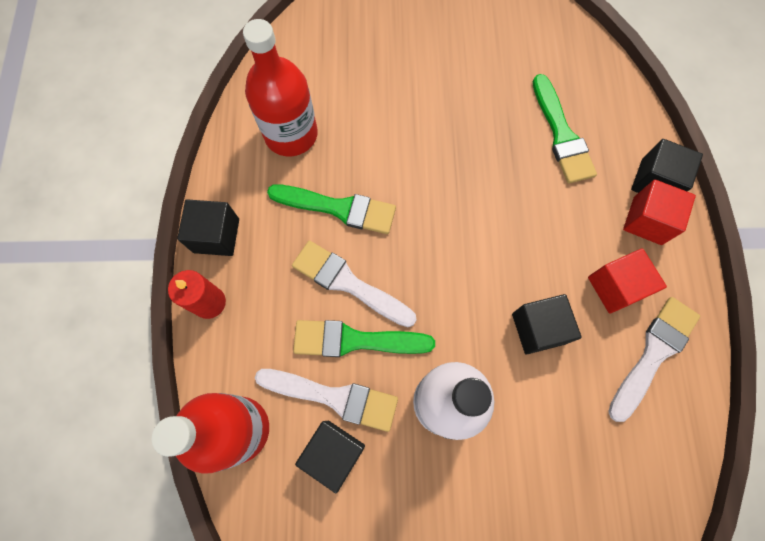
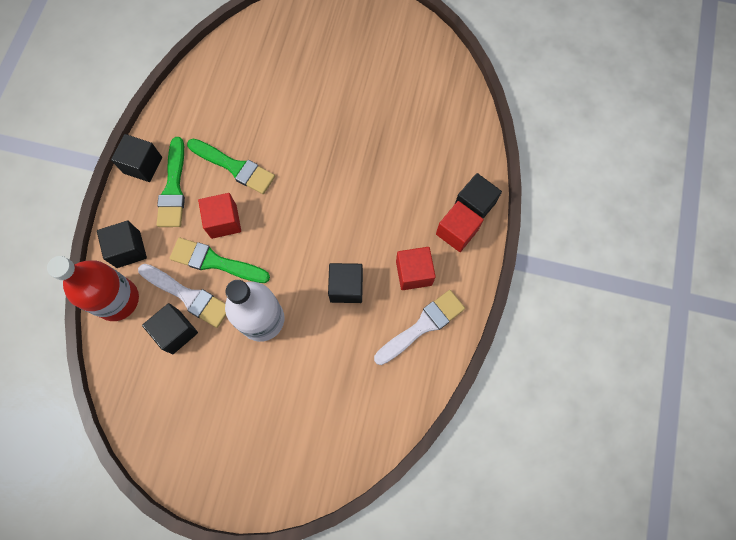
camera: 15 degrees right, 0 degrees up
red candle [168,270,226,319] -> none
red bottle [243,19,318,156] -> none
white brush [292,241,417,327] -> red cube [198,193,241,239]
green brush [533,74,597,183] -> green brush moved to [157,137,185,227]
none -> black cube [97,221,147,268]

